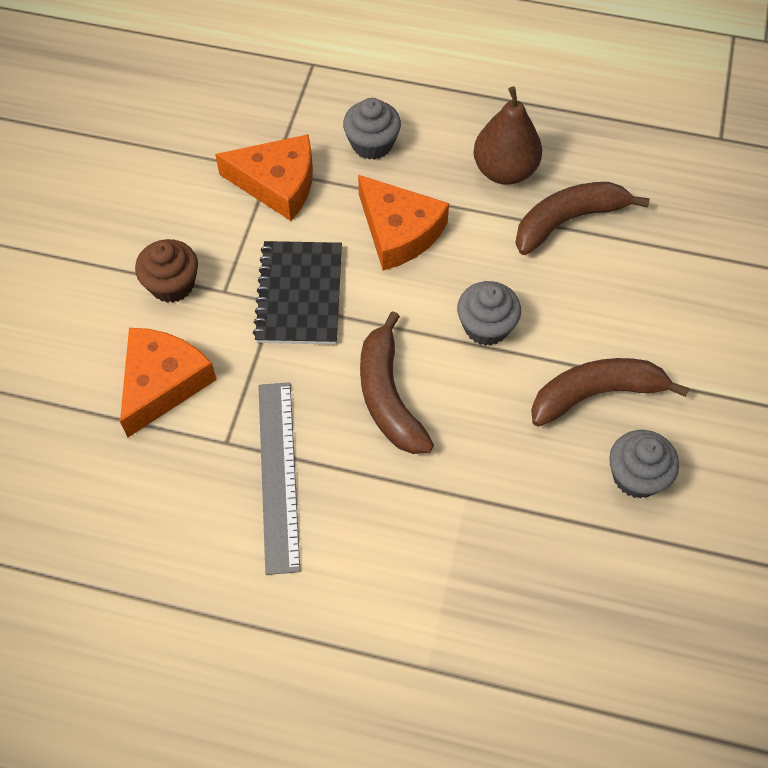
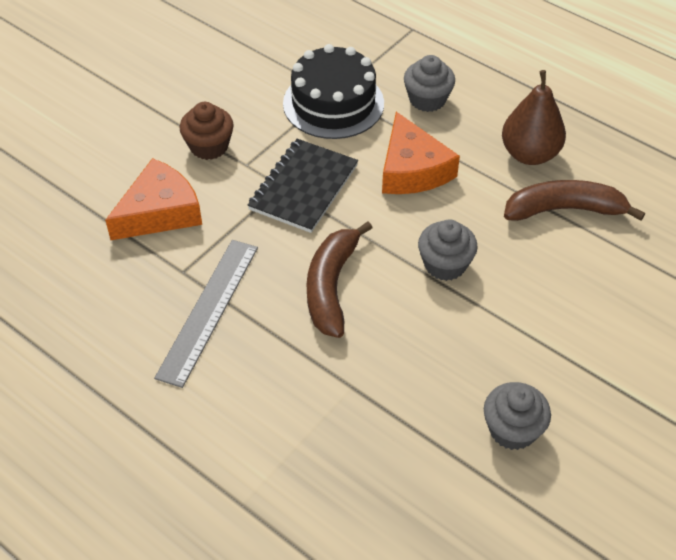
camera: 25 degrees right, 10 degrees down
orange cheese [215,134,313,221] -> black cake [283,44,384,139]
brown banana [531,358,689,427] -> none

